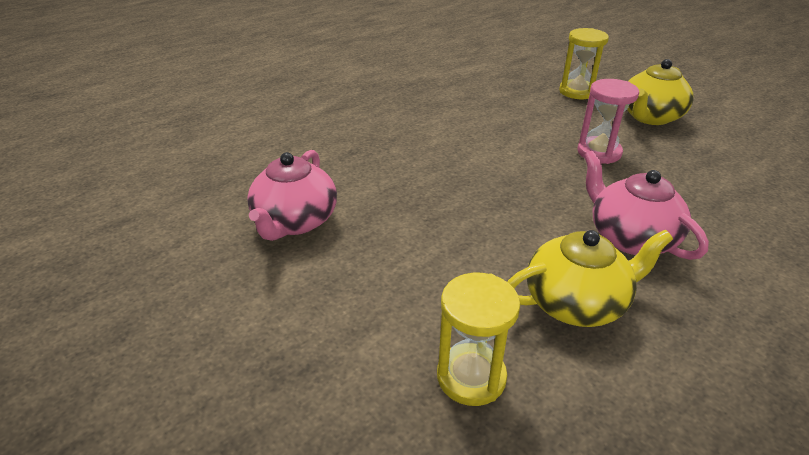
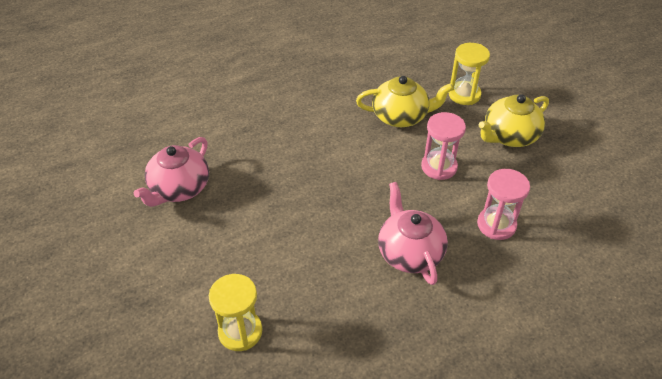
camera: 15 degrees right, 10 degrees up
yellow teapot [508,230,673,327] -> yellow teapot moved to [356,76,453,127]
none -> pink hourglass [477,169,530,240]

